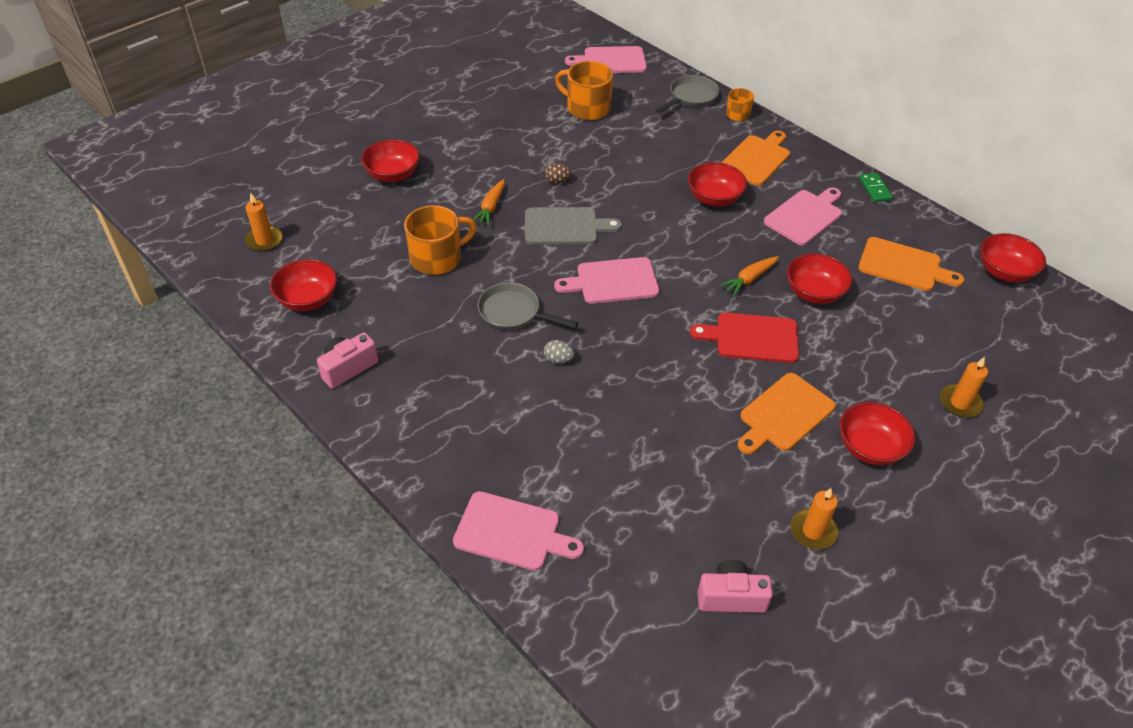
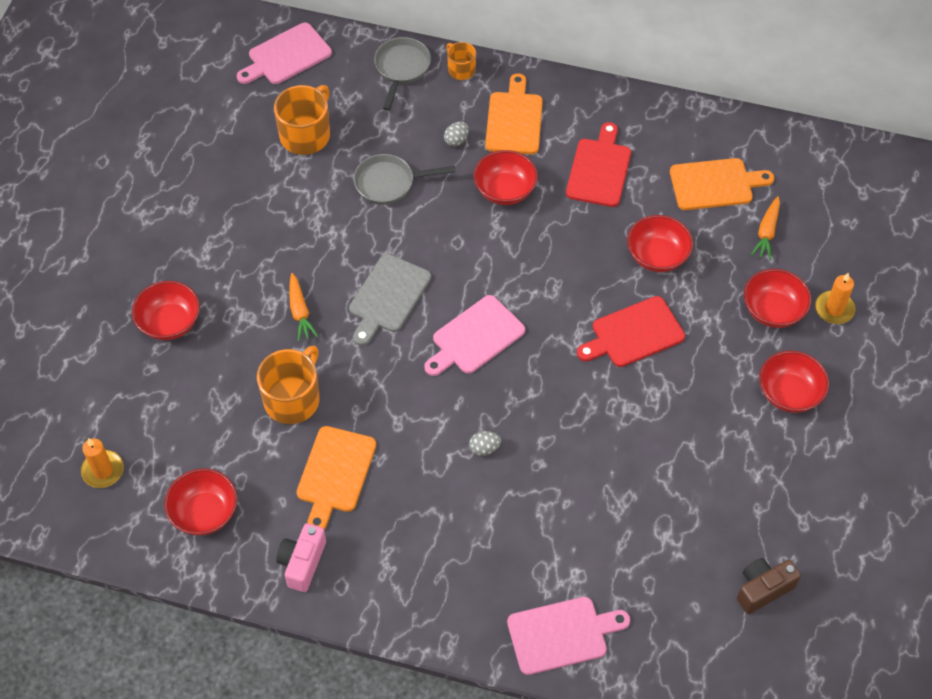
camera: 30 degrees left, 10 degrees up
grey pan [478,282,578,331] -> grey pan moved to [354,154,456,205]
grey cutting board [525,207,622,245] -> grey cutting board turned 150 degrees clockwise [349,254,431,346]
brown egg [545,163,572,184] -> none
orange mug [555,61,613,120] -> orange mug turned 120 degrees clockwise [274,85,330,155]
pink camera [698,560,773,613] -> brown camera [737,558,801,614]
orange carrot [719,256,779,296] -> orange carrot moved to [751,196,780,260]
orange cutting board [737,373,836,454] -> orange cutting board moved to [296,426,376,530]
pink cutting board [764,187,842,245] -> red cutting board [566,122,631,207]
orange candle [791,488,838,550] -> none
green domino [859,173,893,202] -> none
red bowl [980,233,1046,283] -> red bowl moved to [744,269,811,328]
none -> grey egg [444,122,469,147]

